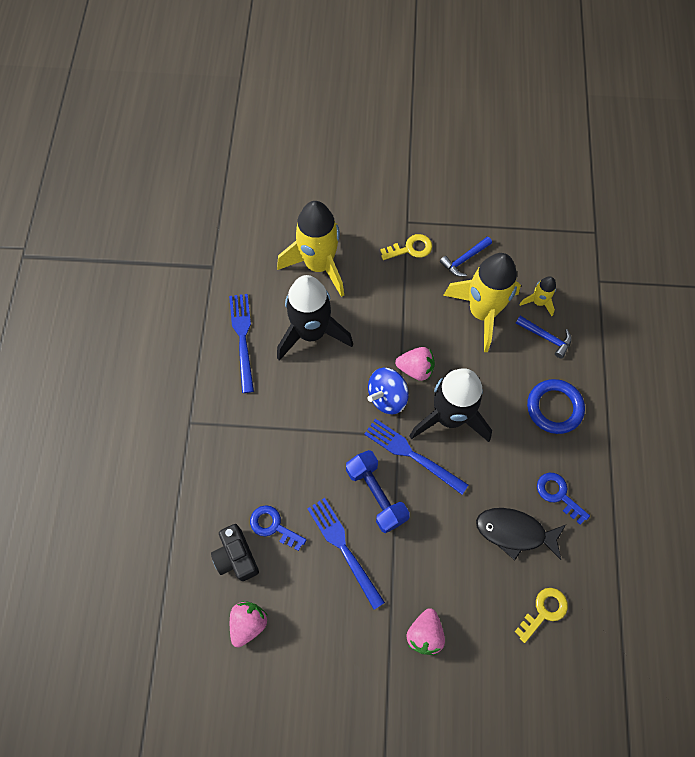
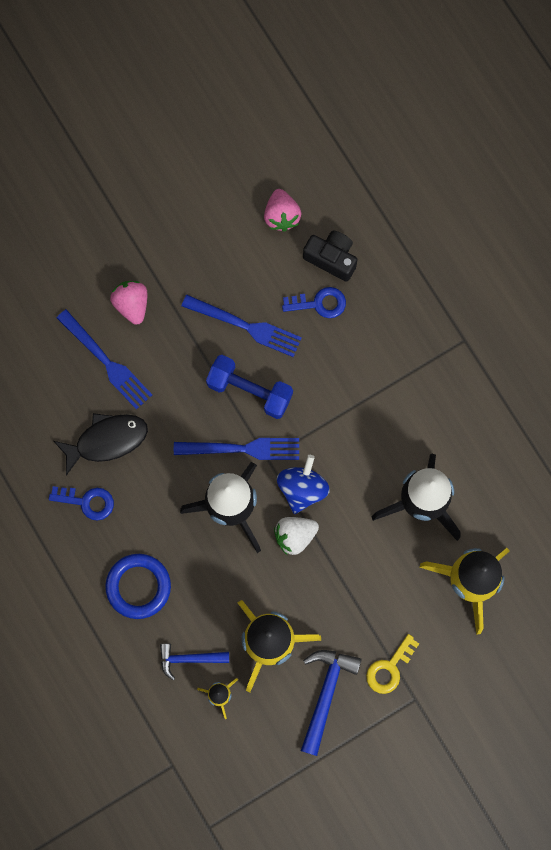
camera: 145 degrees right, 10 degrees up
blue fork [229,294,254,393] -> blue fork moved to [57,309,152,410]
pink strawberry [395,347,435,381] -> white strawberry [274,517,319,555]
blue hammer [440,237,492,277] -> blue hammer [301,650,362,756], size x1.52
yellow key [515,588,568,643] -> none

